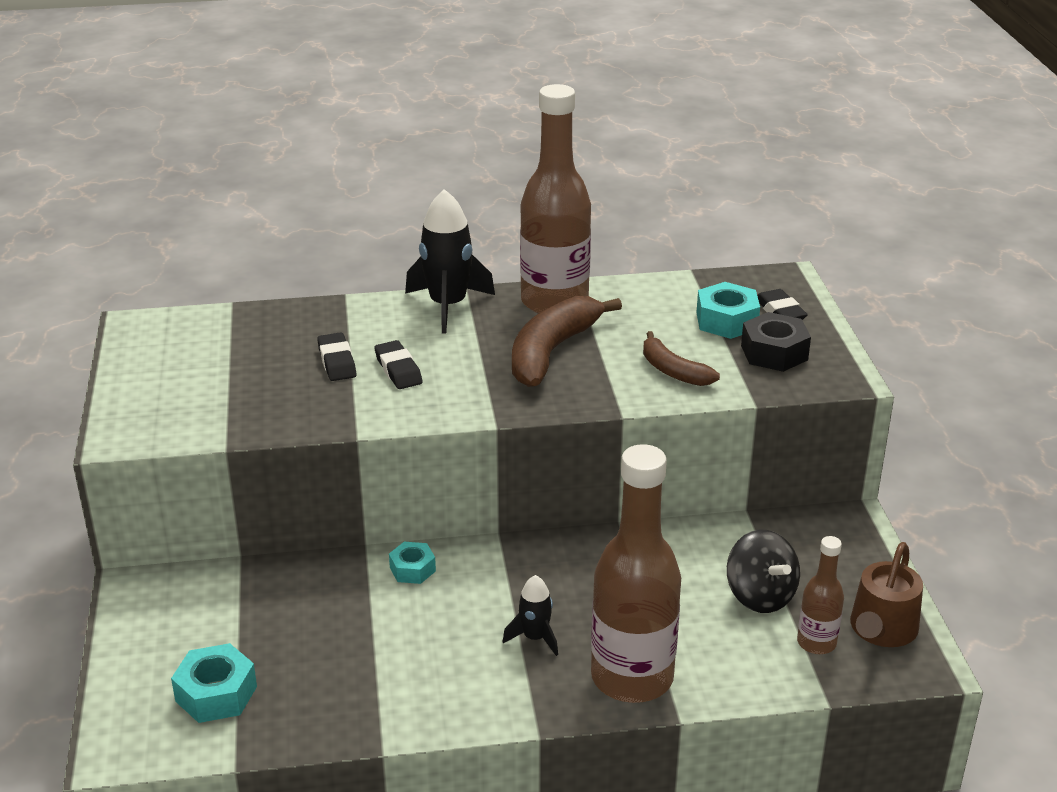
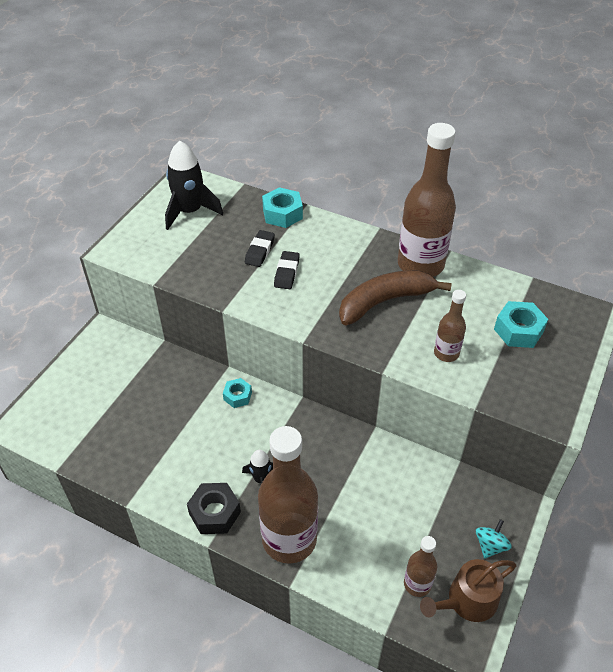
camera: 35 degrees right, 15 degrees up
turquoise nut [171,643,257,723] -> turquoise nut moved to [262,187,303,228]
black rocket [405,189,495,333] -> black rocket moved to [165,141,223,230]
brown banana [643,331,720,386] -> brown bottle [434,290,466,362]
black spinning top [727,530,800,613] -> none
black nut [741,312,811,372] -> black nut moved to [187,483,241,534]
black eraser [757,289,808,320] -> none
none -> turquoise spinning top [476,519,512,559]

